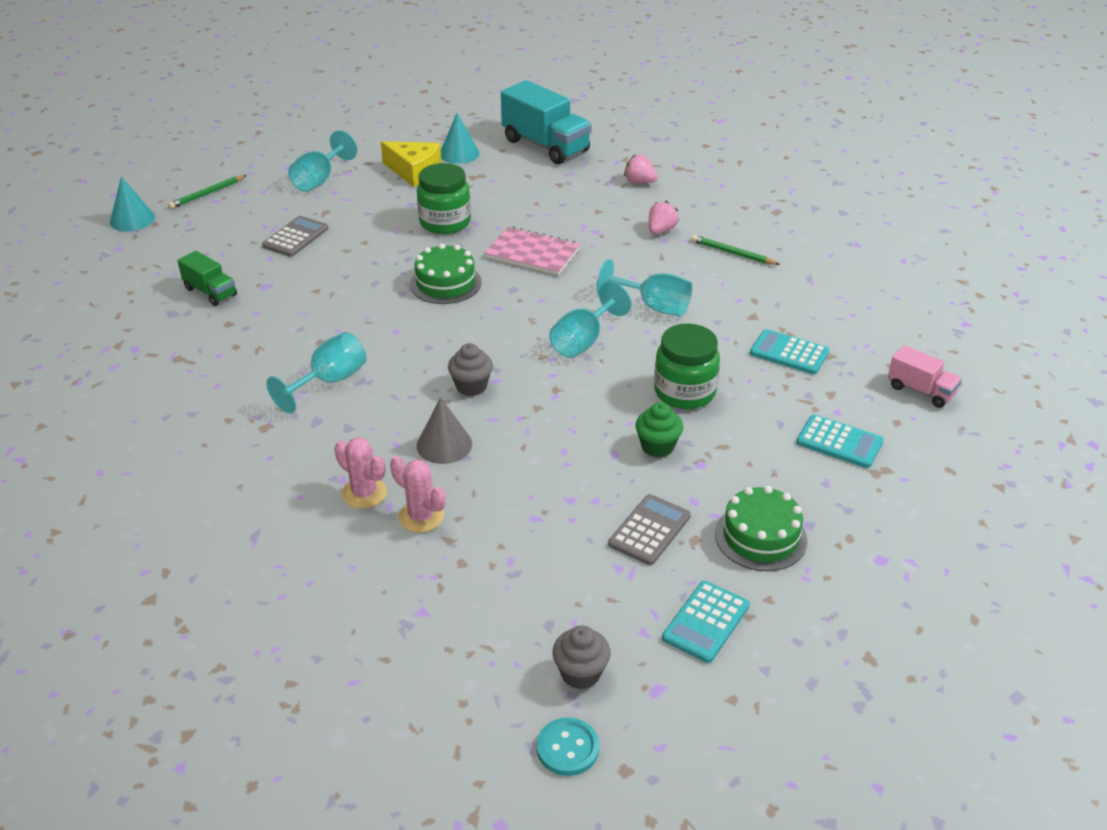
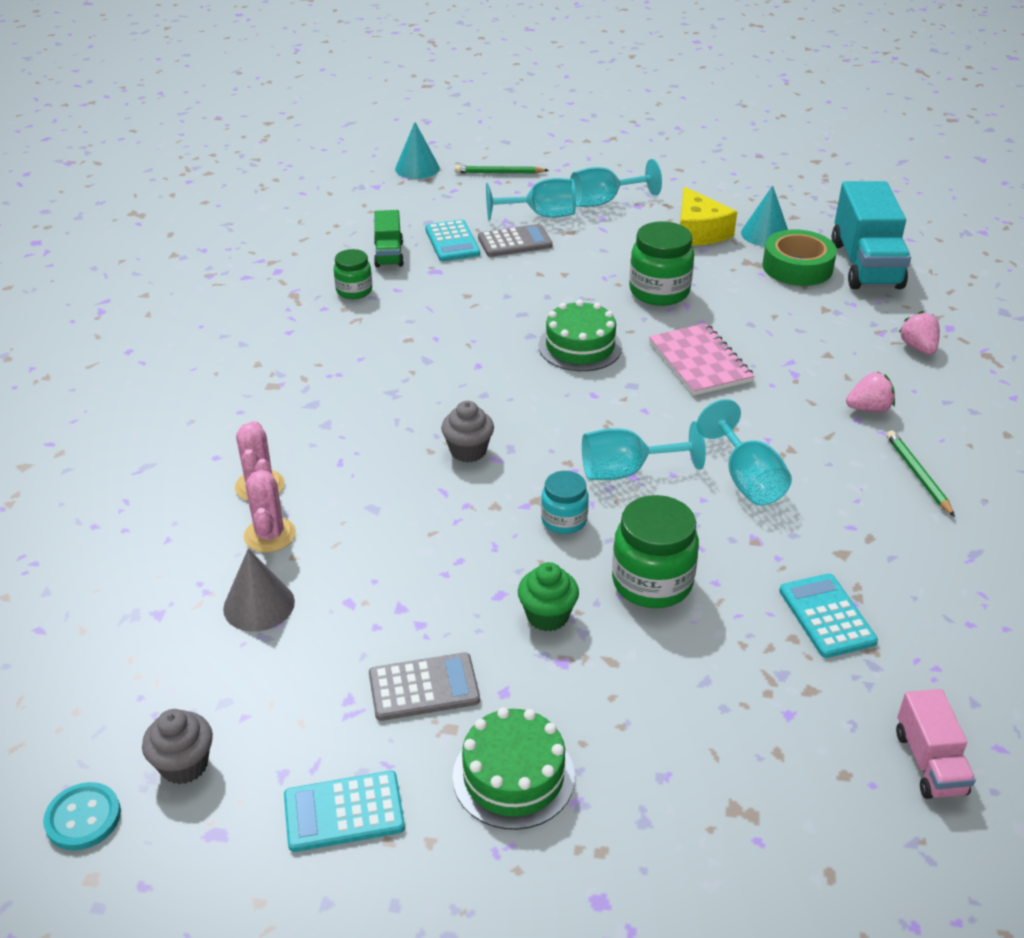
camera: 45 degrees right, 0 degrees up
turquoise goblet [266,332,366,414] -> turquoise goblet moved to [486,178,576,221]
grey cone [416,397,472,464] -> grey cone moved to [223,549,295,632]
turquoise calculator [796,414,884,468] -> turquoise calculator moved to [425,220,480,261]
none -> green jar [334,249,372,299]
none -> turquoise jar [541,471,589,534]
none -> green tape [762,229,837,286]

